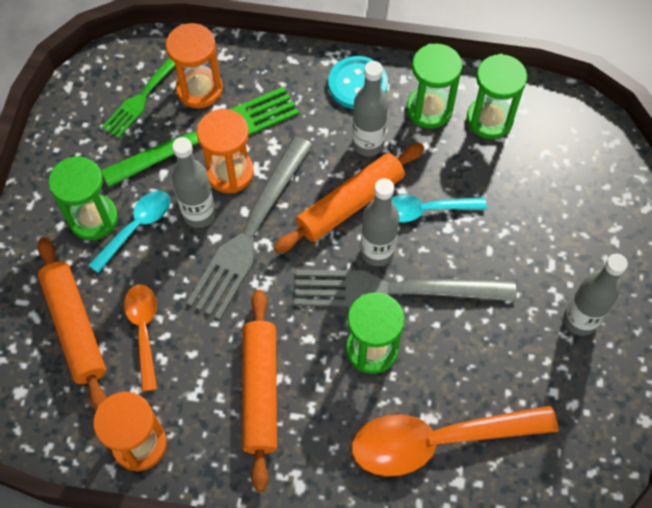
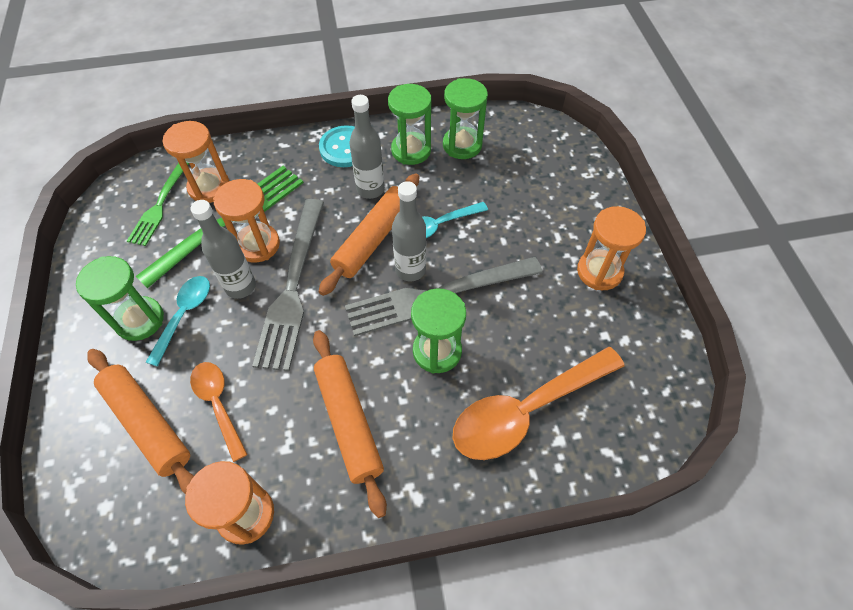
camera: 20 degrees left, 5 degrees down
grey bottle [563,254,628,336] -> orange hourglass [577,206,646,290]

